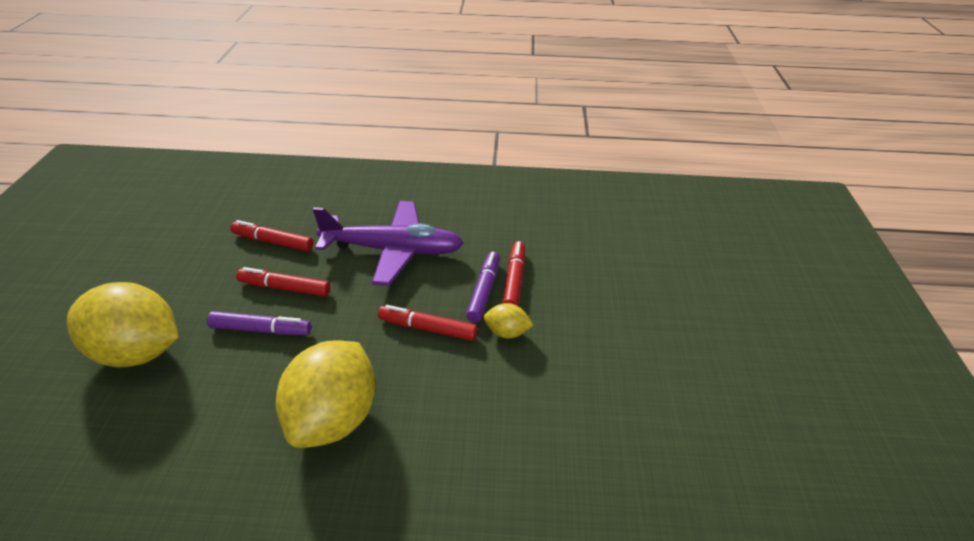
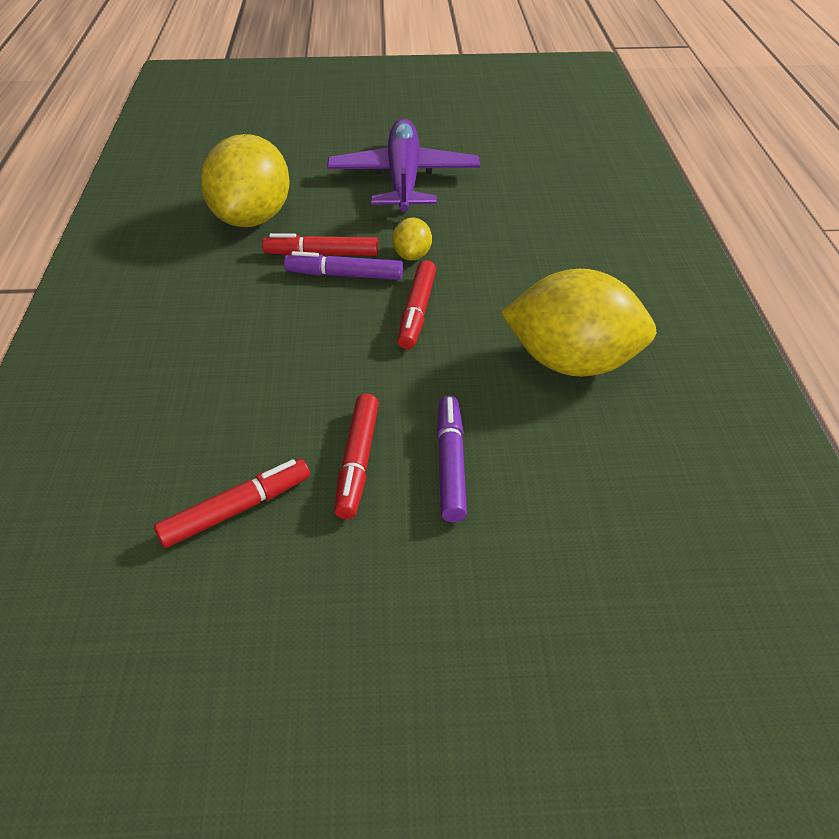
camera: 95 degrees left, 5 degrees up
yellow lemon [67,282,179,367] -> yellow lemon moved to [201,134,290,227]
red marker [230,220,313,251] -> red marker turned 135 degrees counterclockwise [154,459,310,548]
purple plane [313,201,464,286] -> purple plane moved to [327,119,480,212]

